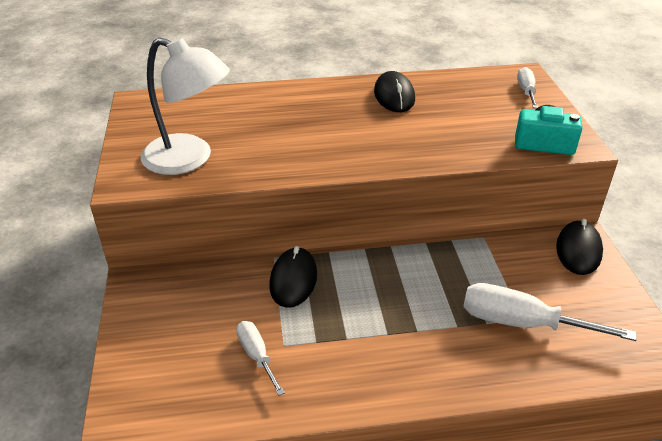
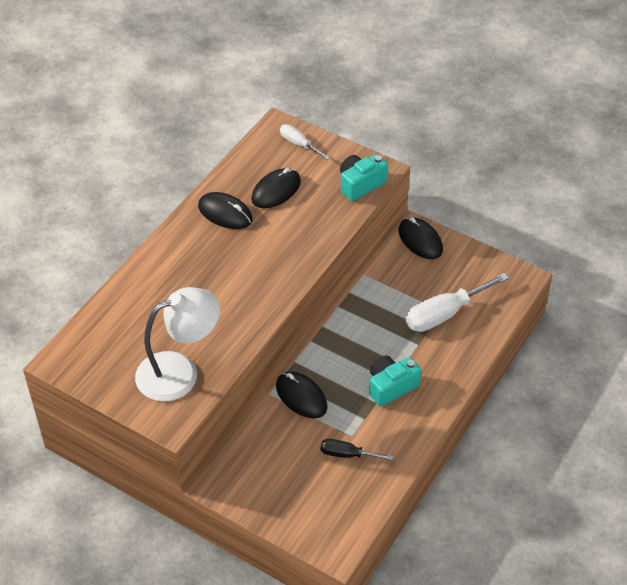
camera: 50 degrees left, 10 degrees up
white screwdriver [236,321,285,396] -> black screwdriver [321,439,393,460]
none -> black mouse [251,168,301,208]
none -> turquoise camera [369,356,421,407]

